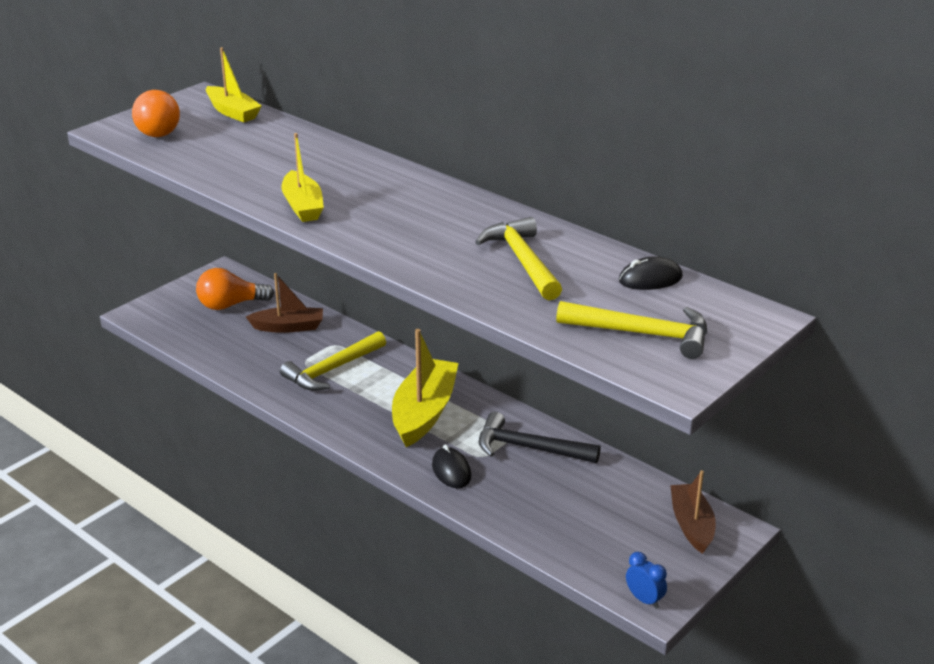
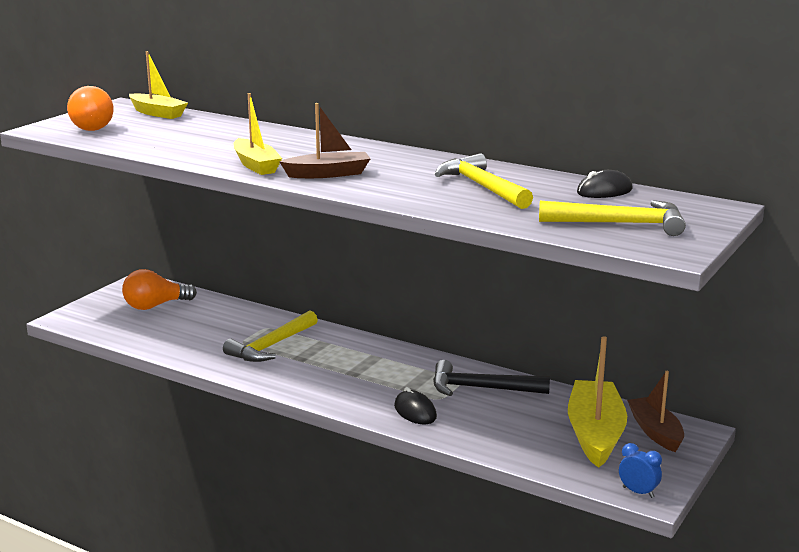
camera: 10 degrees left, 10 degrees down
brown boat [246,273,323,333] -> brown boat moved to [279,103,371,178]
yellow boat [392,329,459,447] -> yellow boat moved to [568,336,627,468]

